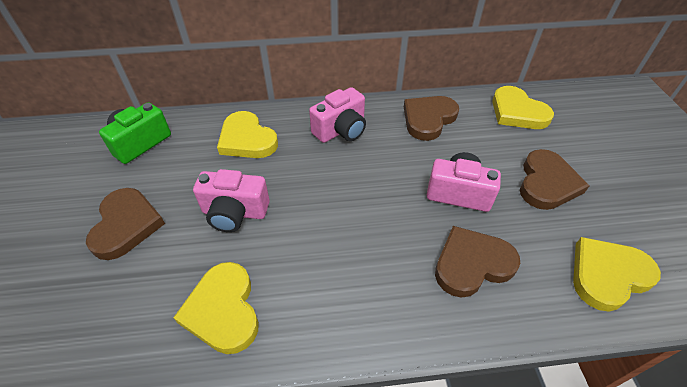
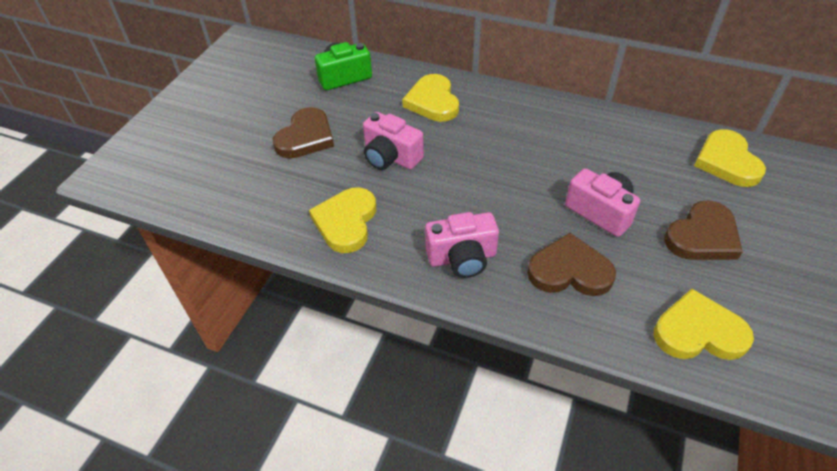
camera: 30 degrees right, 0 degrees up
pink camera [309,87,366,143] -> pink camera moved to [425,212,499,278]
brown heart [404,96,459,141] -> none

